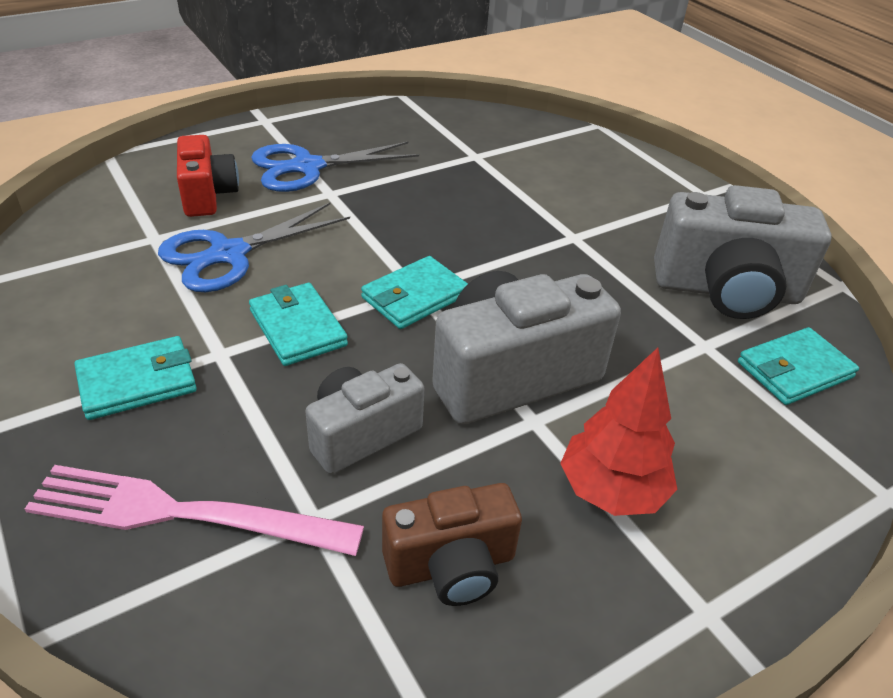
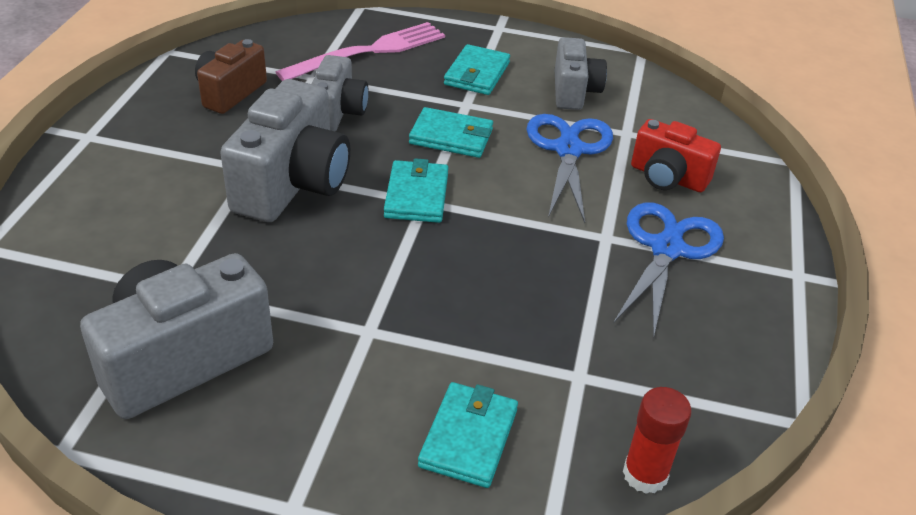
camera: 135 degrees right, 0 degrees up
red tree [560,348,677,516] -> none
turquoise wallet [738,327,859,405] -> turquoise wallet moved to [418,382,518,488]
none -> grey camera [555,37,607,110]
none -> red glue stick [623,387,692,494]

